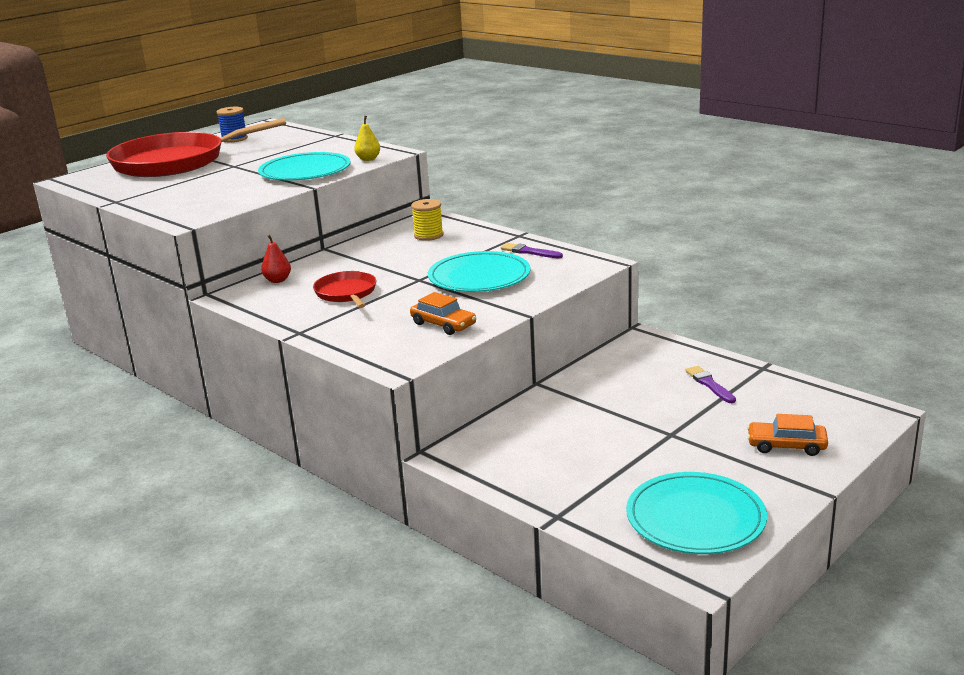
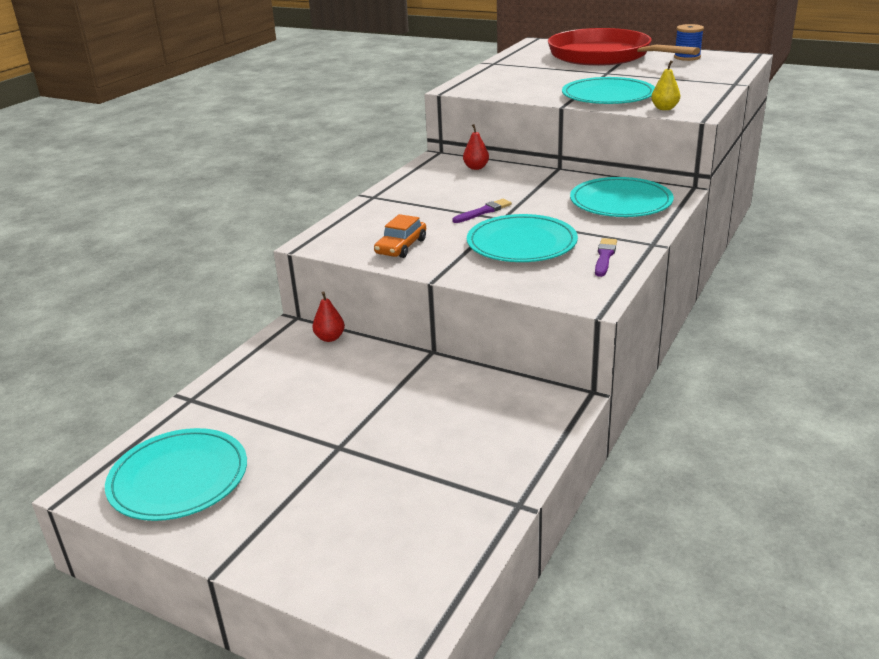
camera: 75 degrees right, 5 degrees up
red pan [313,271,376,308] -> none
yellow spool [411,199,443,241] -> turquoise plate [570,177,674,217]
purple brush [685,366,736,403] -> purple brush moved to [452,199,512,223]
orange car [747,414,828,456] -> none
none -> red pear [312,291,345,342]

